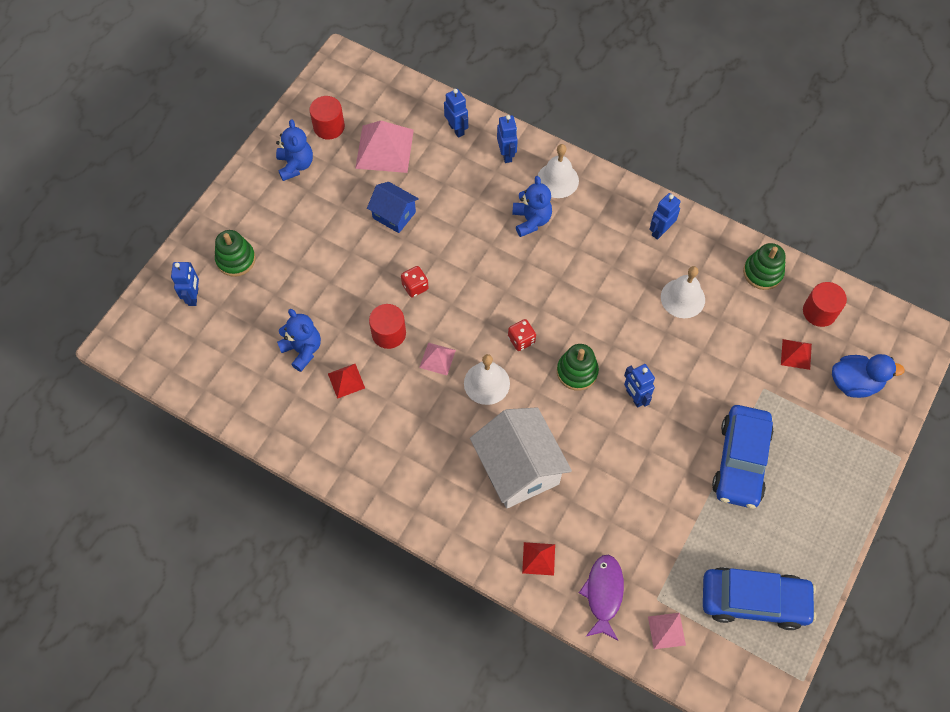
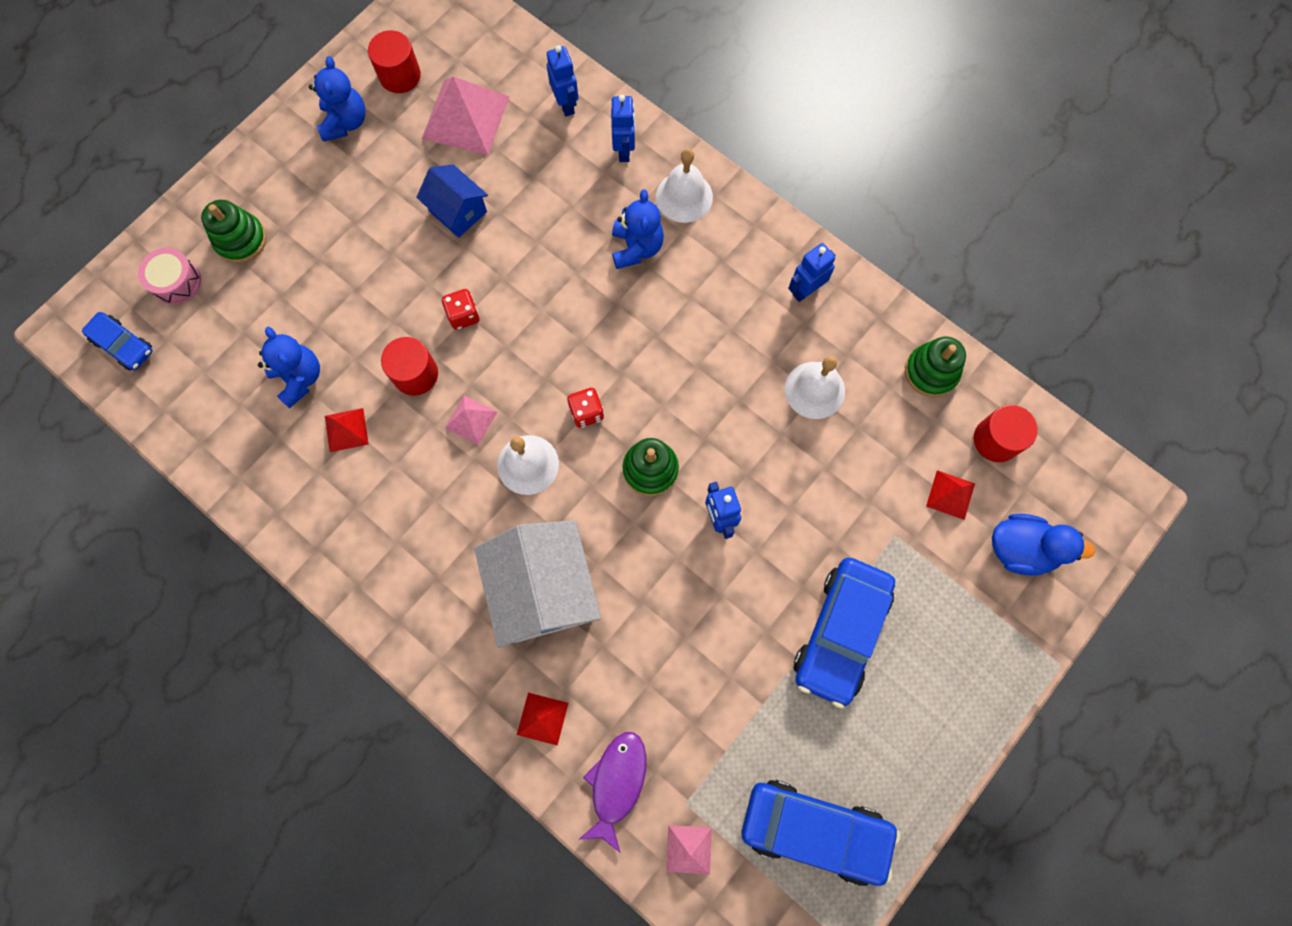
camera: 10 degrees right, 10 degrees up
blue robot [171,262,199,306] -> pink drum [138,248,201,305]
none -> blue car [82,312,152,370]

